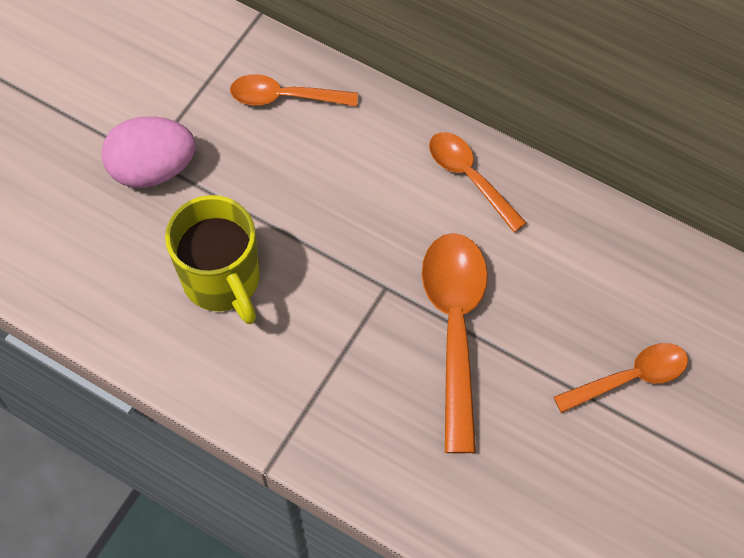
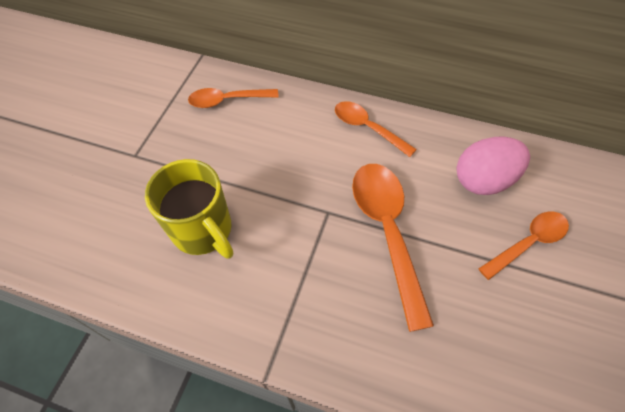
camera: 10 degrees left, 5 degrees down
pink egg [101,116,196,188] -> pink egg moved to [457,137,530,195]

